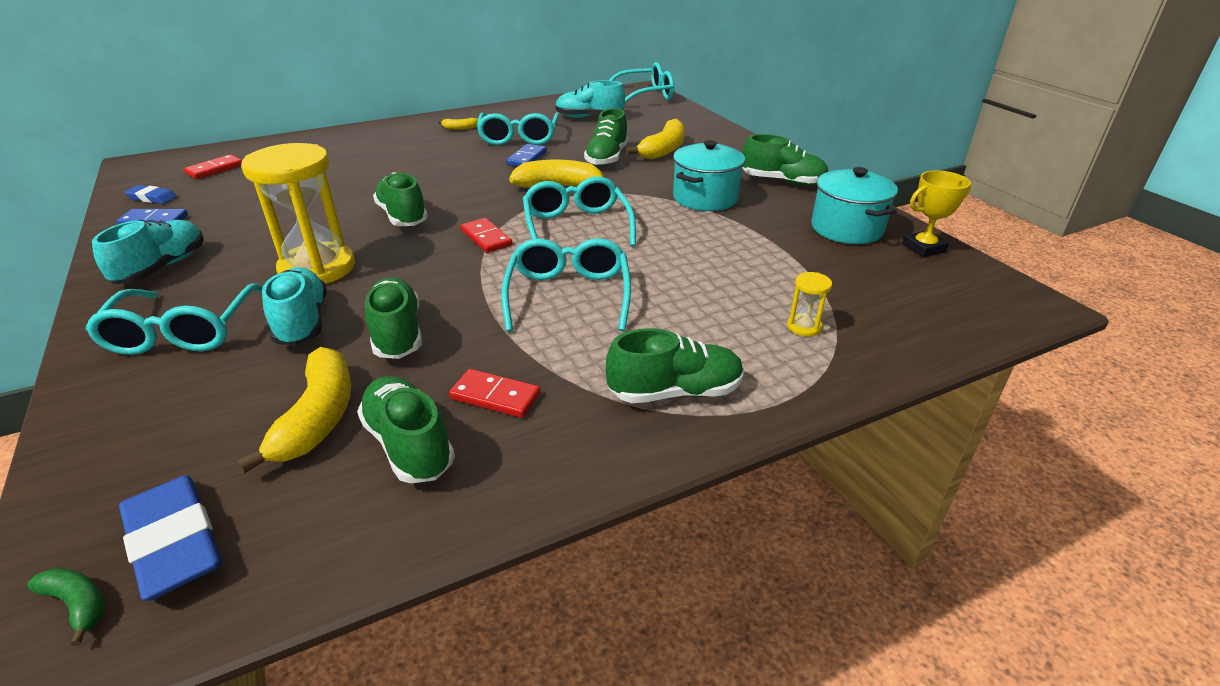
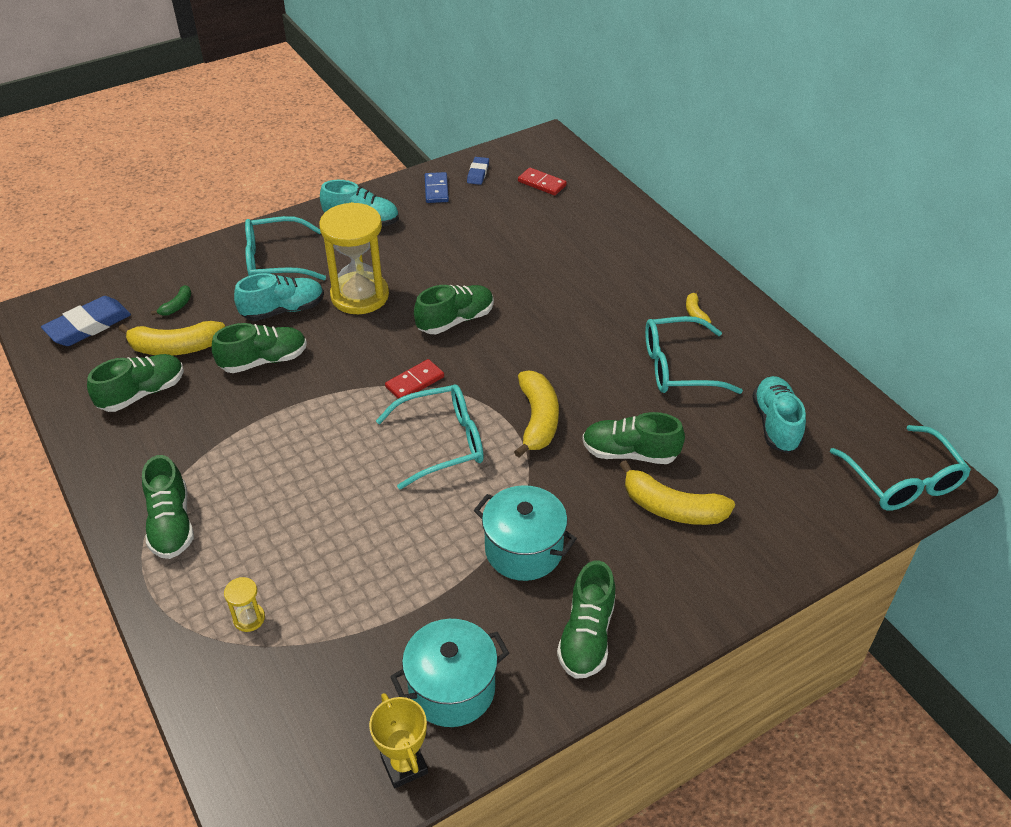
camera: 85 degrees right, 10 degrees up
green banana [27,568,104,646] -> green banana moved to [151,285,191,316]
red domino [449,369,541,418] -> none
turquoise glasses [501,238,631,332] -> none
blue domino [506,144,547,167] -> none

